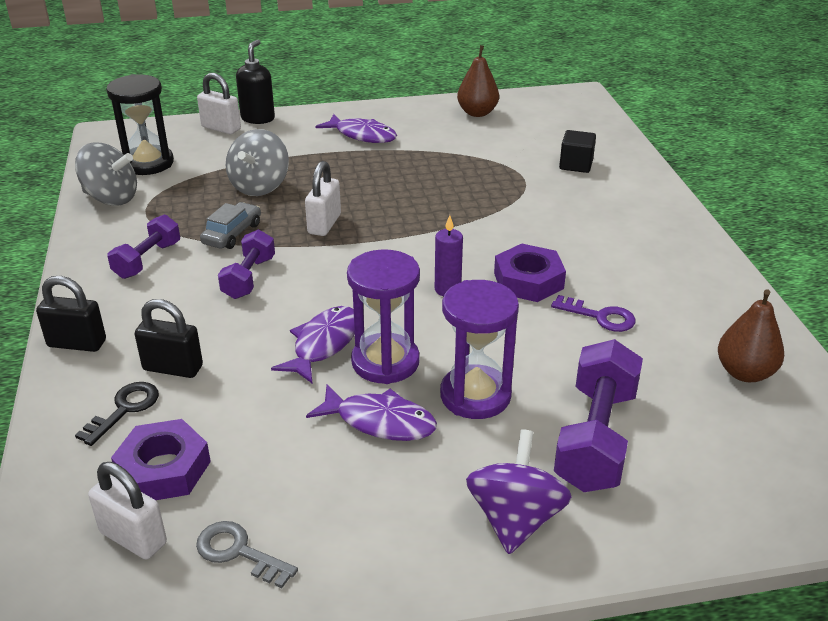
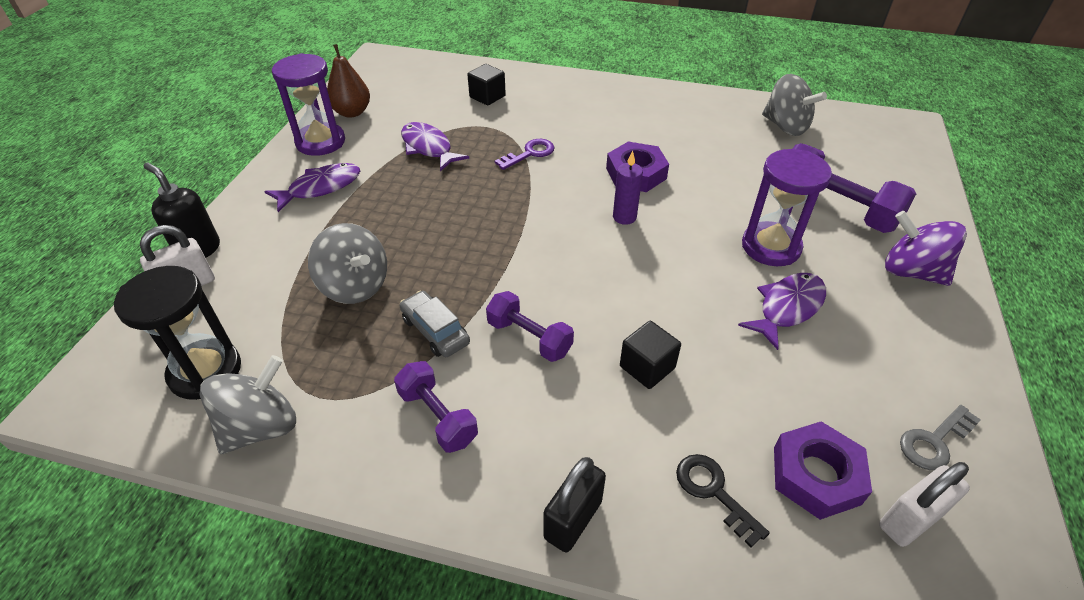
camera: 65 degrees left, 10 degrees up
black padlock [135,299,203,378] -> none
purple fish [271,306,355,383] -> purple fish moved to [401,122,469,171]
white padlock [305,161,341,236] -> none
purple hourglass [347,249,420,384] -> purple hourglass moved to [272,53,345,156]
purple key [551,295,636,332] -> purple key moved to [495,139,555,170]
brown pear [718,289,784,382] -> grey spinning top [762,74,827,136]
none -> black cube [620,321,681,389]

